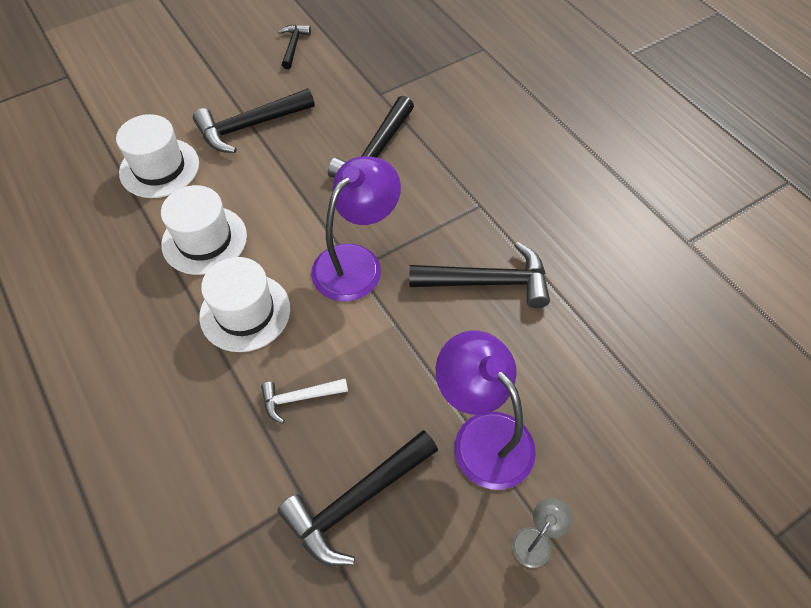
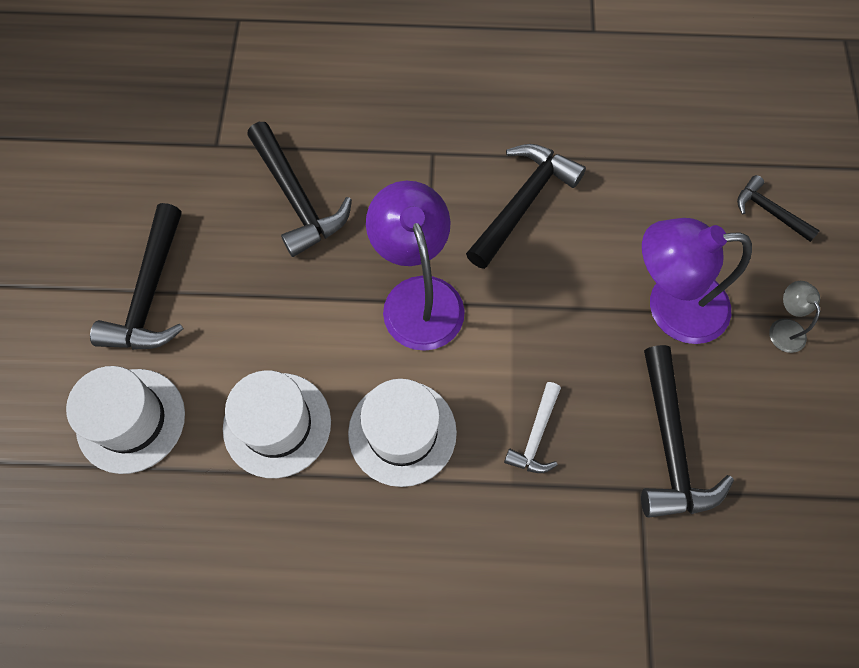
camera: 55 degrees left, 10 degrees up
black hammer [278,25,311,69] -> black hammer moved to [737,175,820,242]

